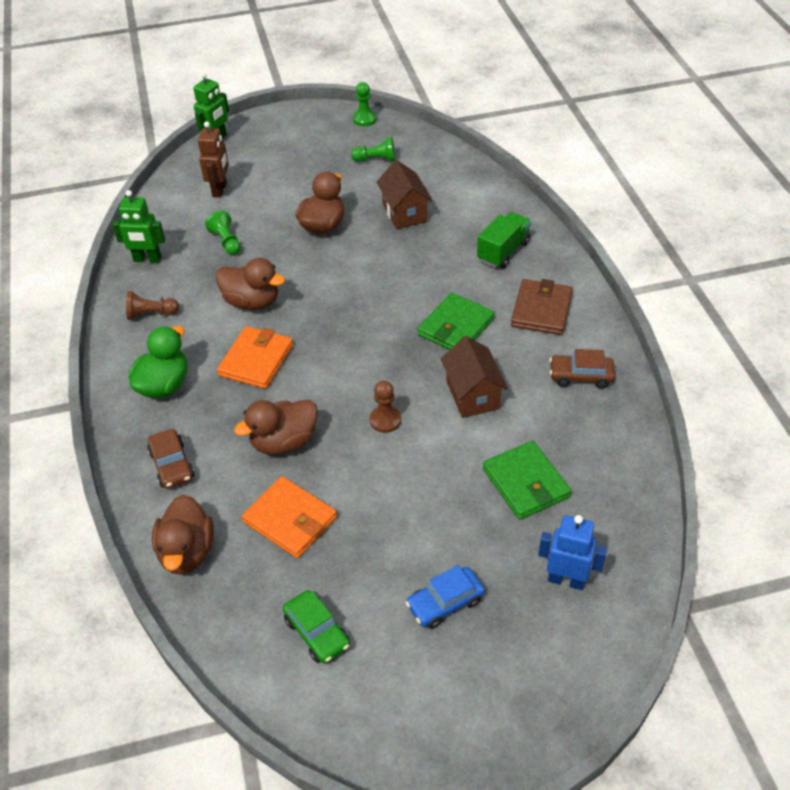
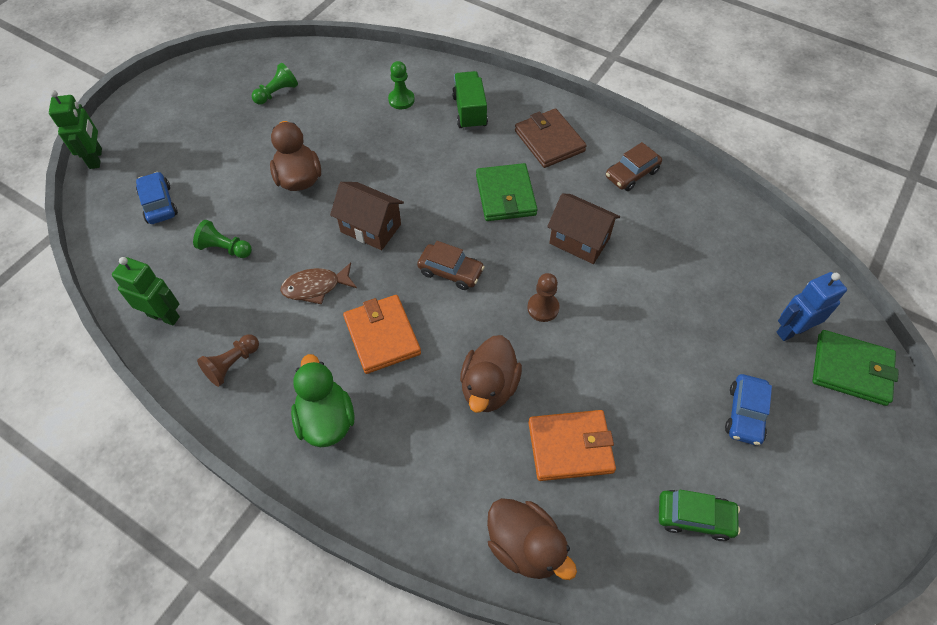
camera: 45 degrees left, 10 degrees up
green robot [112,190,165,263] -> green robot turned 120 degrees counterclockwise [112,257,180,326]
brown car [147,429,195,489] -> brown car moved to [417,241,485,290]
brown robot [198,121,229,198] -> blue car [136,172,178,224]
brown duck [216,258,285,310] -> brown fish [280,263,357,304]
green pawn [353,82,376,126] -> green pawn moved to [388,61,415,109]
brown house [377,160,433,229] -> brown house moved to [330,182,404,250]
green wallet [483,441,571,520] -> green wallet moved to [812,330,899,406]

